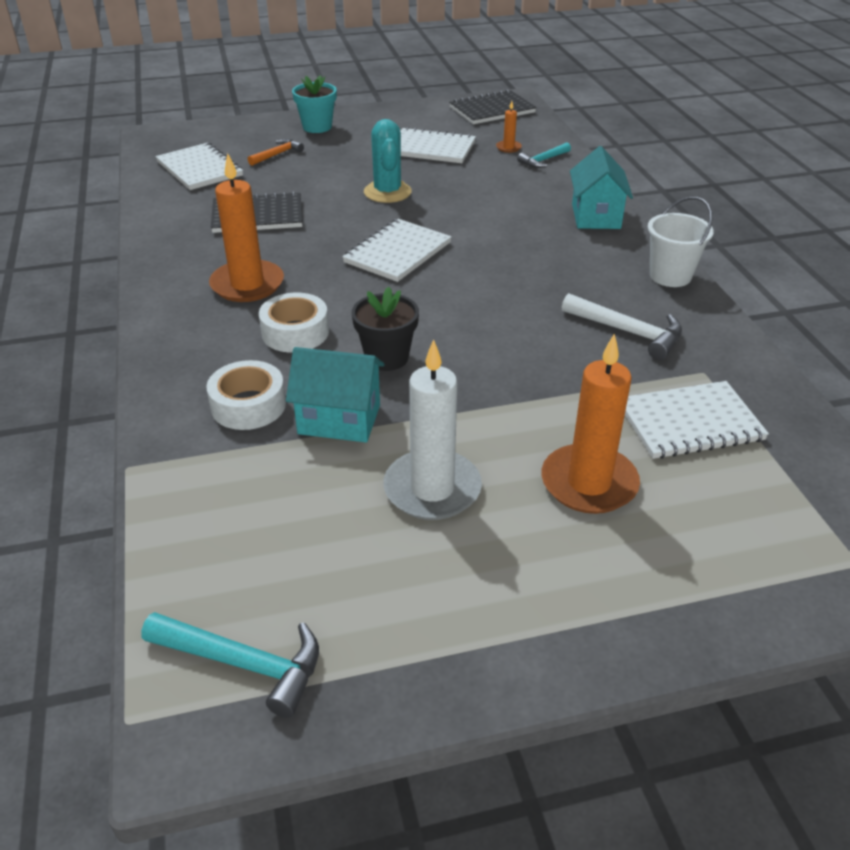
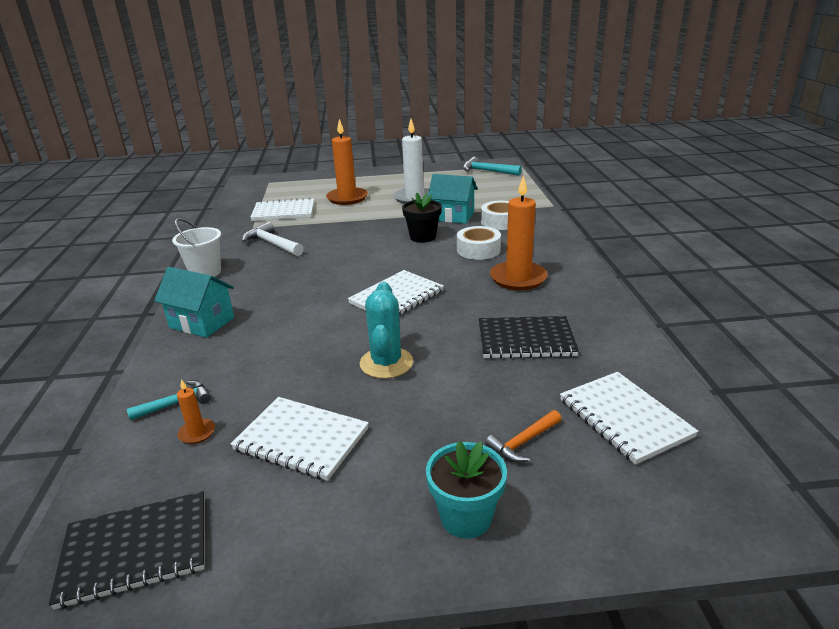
camera: 170 degrees left, 10 degrees down
turquoise house [570,146,633,229] -> turquoise house turned 75 degrees counterclockwise [154,267,234,338]

